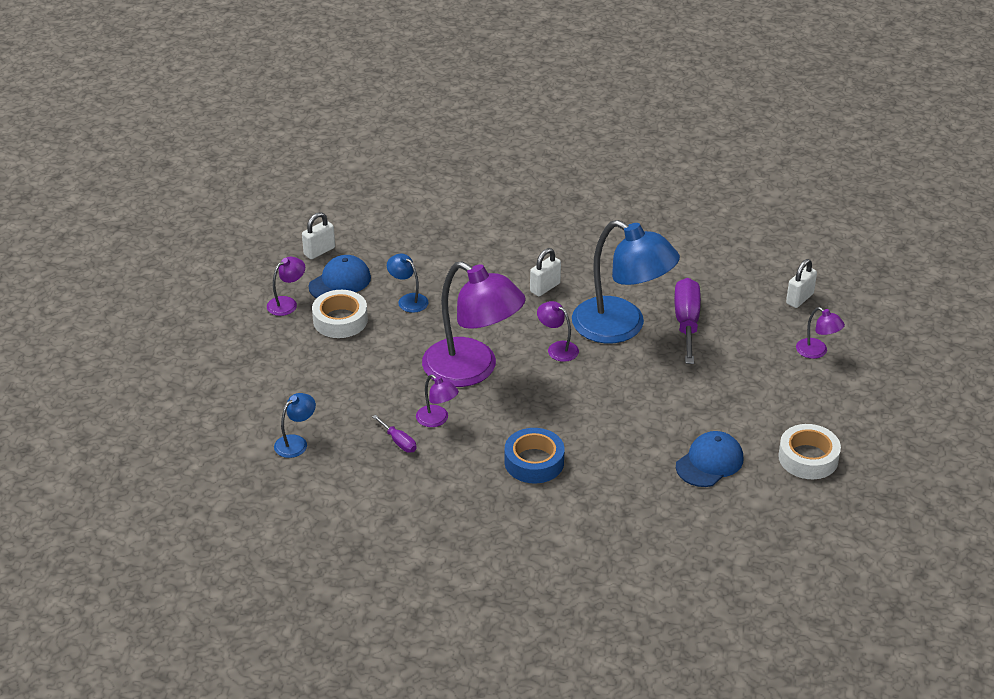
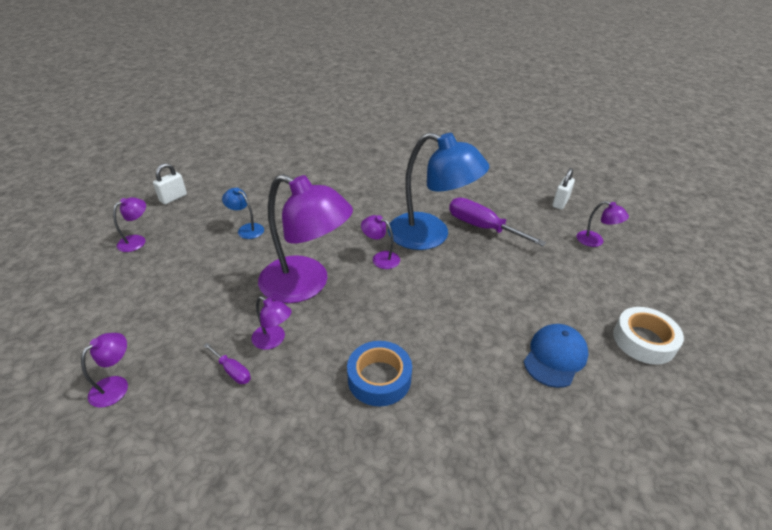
camera: 10 degrees left, 0 degrees up
blue lamp [274,393,316,458] -> purple lamp [81,333,128,408]
blue cap [309,255,371,299] -> none
white tape [312,290,368,338] -> none
white padlock [530,248,561,296] -> none
purple screwdriver [674,278,701,364] -> purple screwdriver turned 45 degrees counterclockwise [449,197,546,246]

